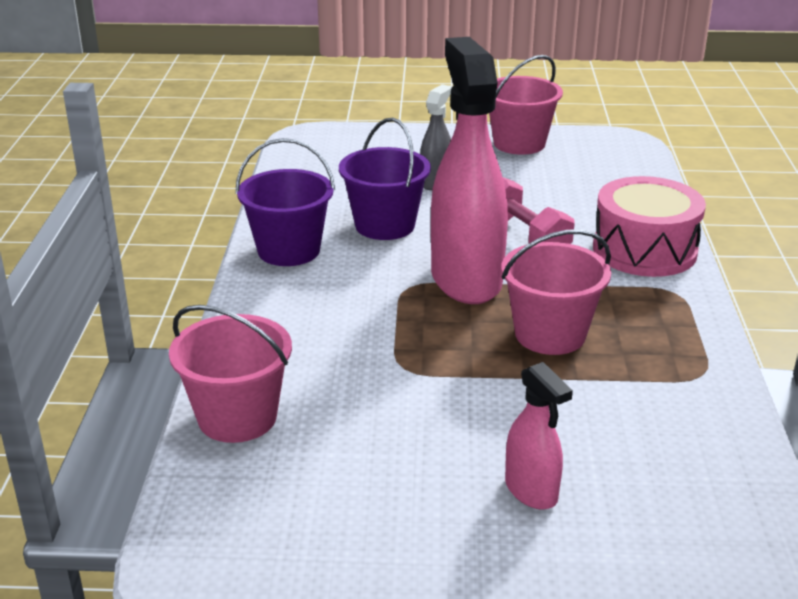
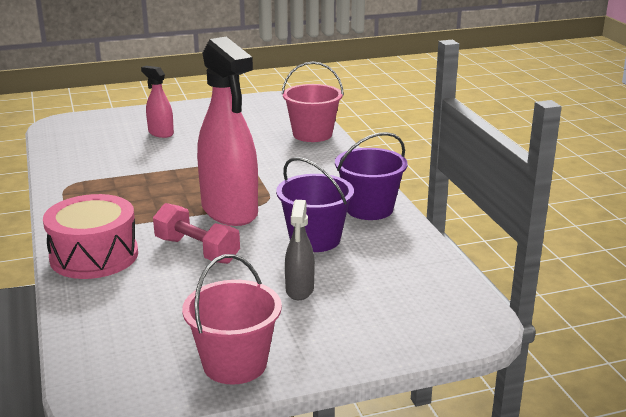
camera: 160 degrees right, 5 degrees down
pink bucket [501,230,611,355] -> none

